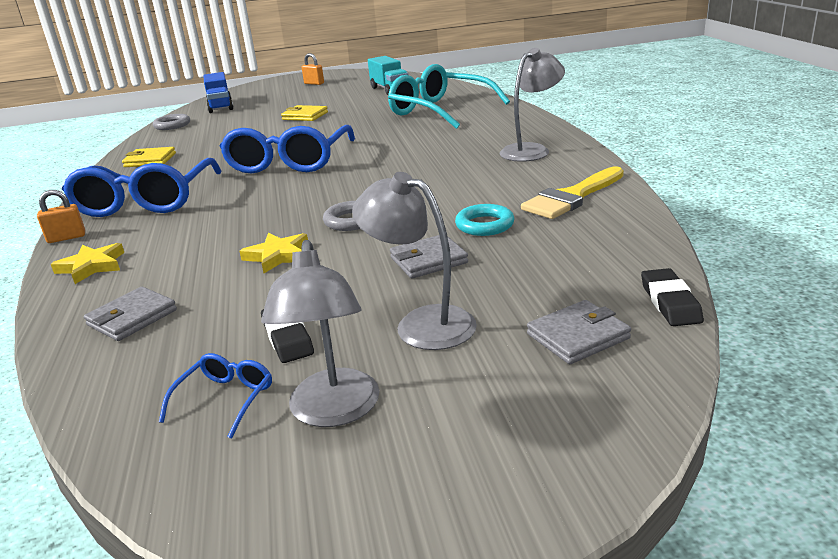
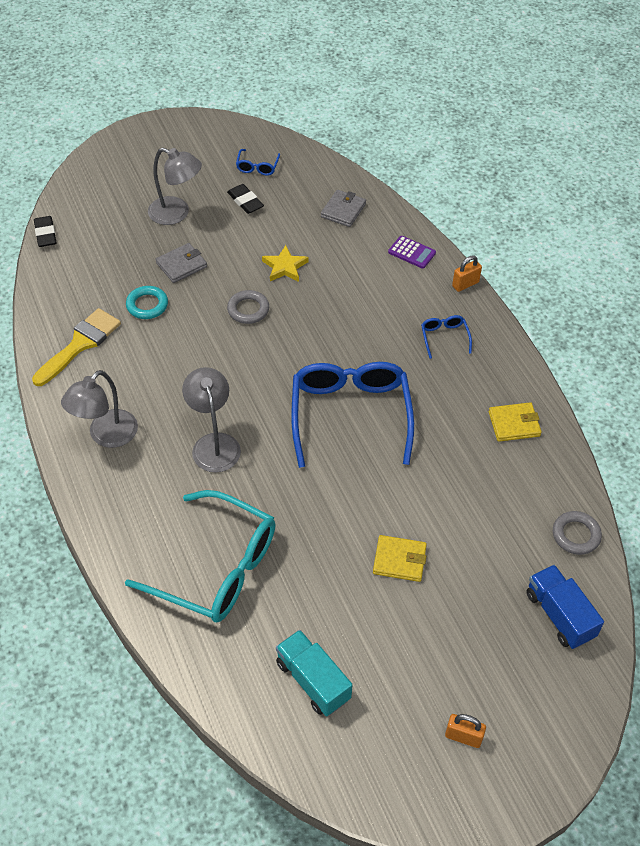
camera: 165 degrees right, 25 degrees up
yellow star [51,243,124,284] -> purple calculator [388,236,436,269]
blue glasses [62,158,222,217] -> blue glasses [421,315,472,359], size x0.42
grey lamp [261,240,379,427] -> grey lamp moved to [182,367,241,473]
grey wallet [527,300,631,364] -> none

